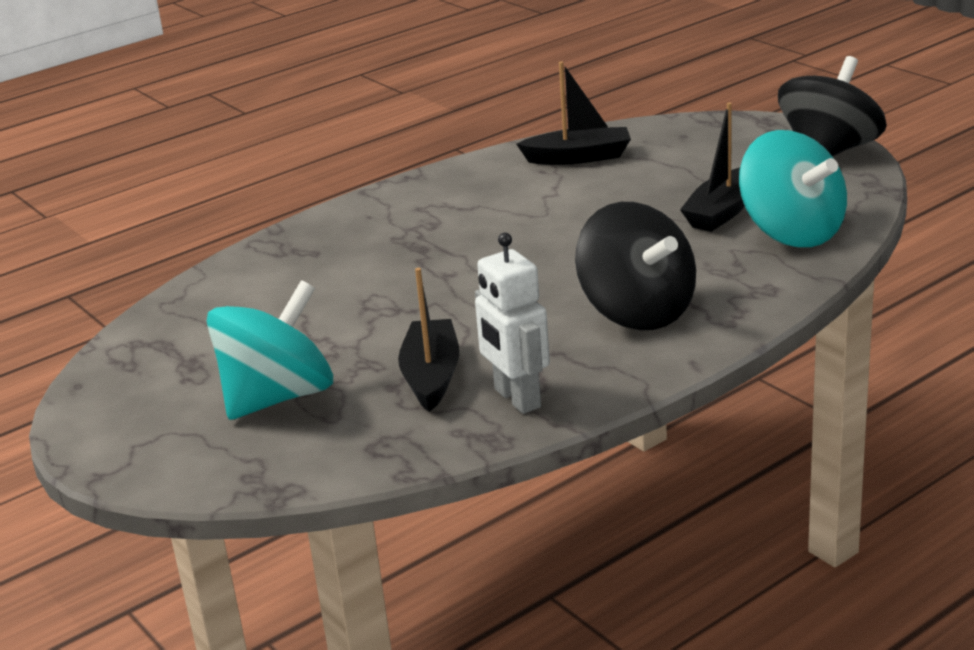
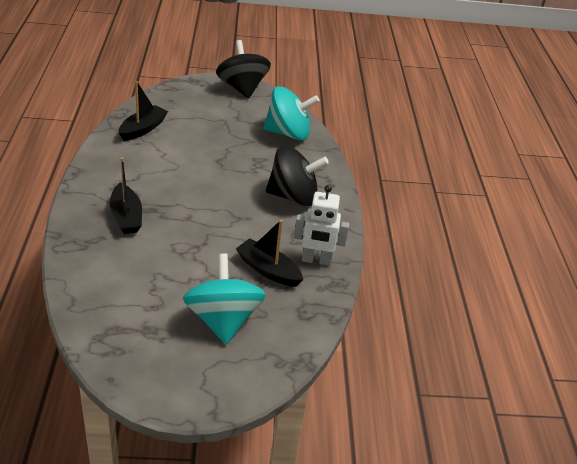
camera: 60 degrees left, 10 degrees up
black boat [680,102,745,232] -> black boat moved to [110,157,142,234]

